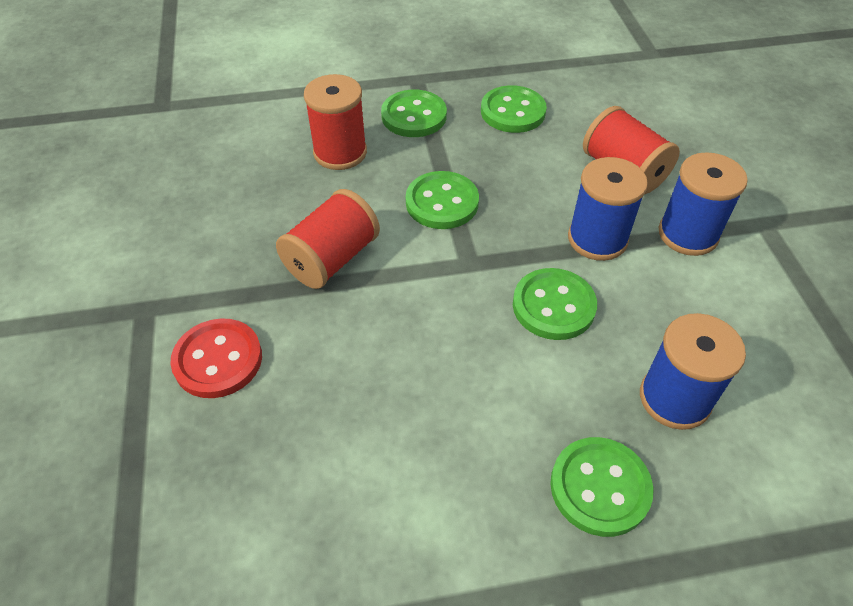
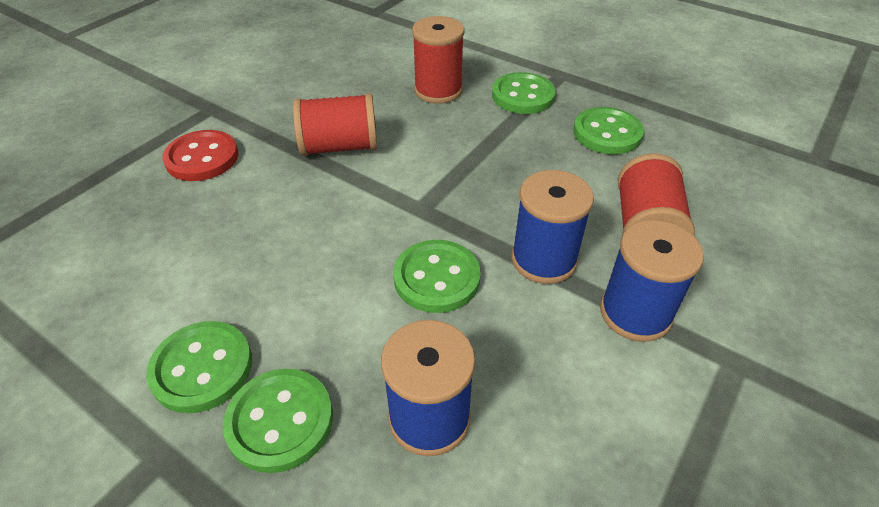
camera: 45 degrees right, 5 degrees down
green button [406,171,479,229] -> green button moved to [146,321,252,413]

